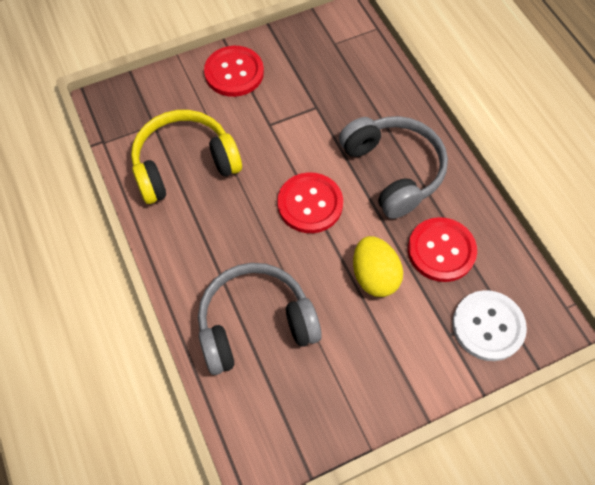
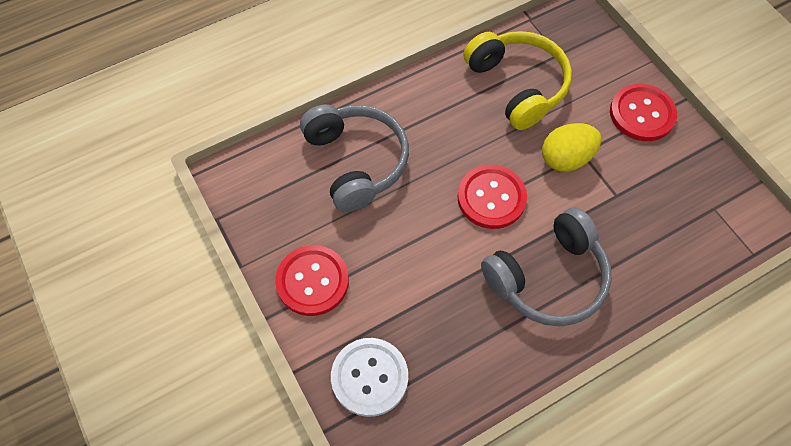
camera: 85 degrees right, 0 degrees up
yellow egg [353,236,403,297] -> yellow egg moved to [542,123,601,172]
red button [408,217,477,282] -> red button moved to [275,245,349,316]

